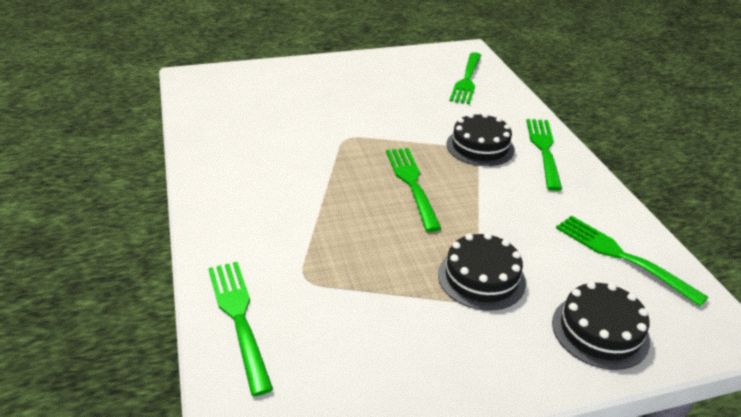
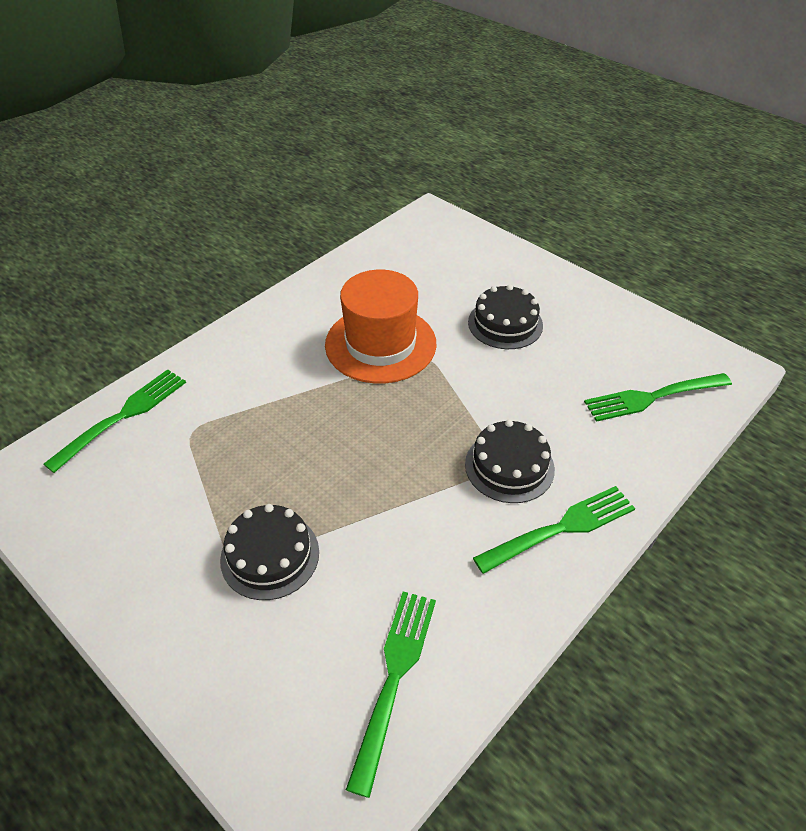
camera: 60 degrees right, 10 degrees up
green fork [386,148,441,232] -> none
black cake [552,282,650,370] -> black cake moved to [468,284,543,349]
none -> orange hat [325,270,437,383]

